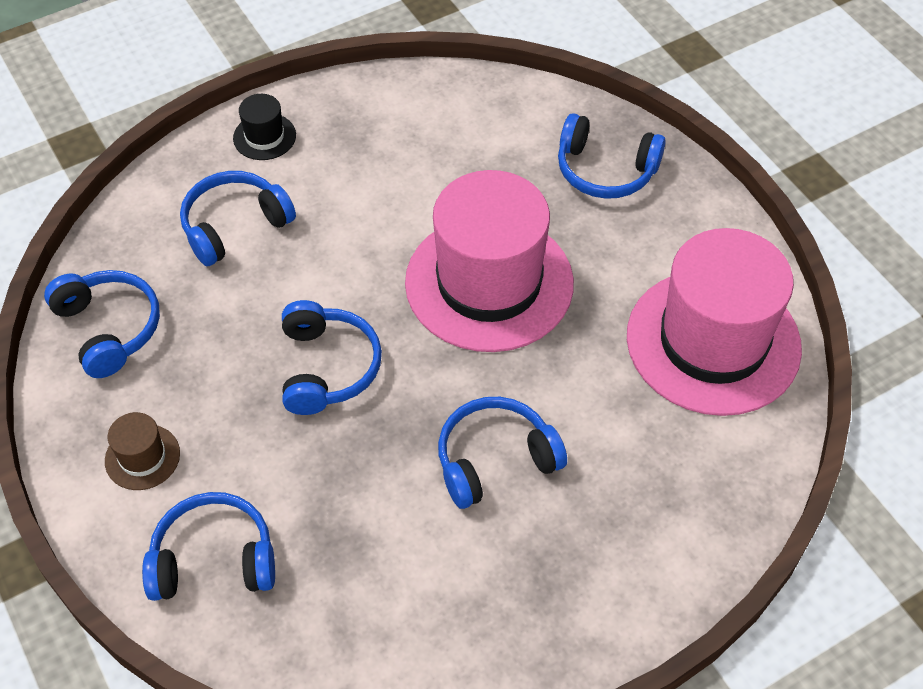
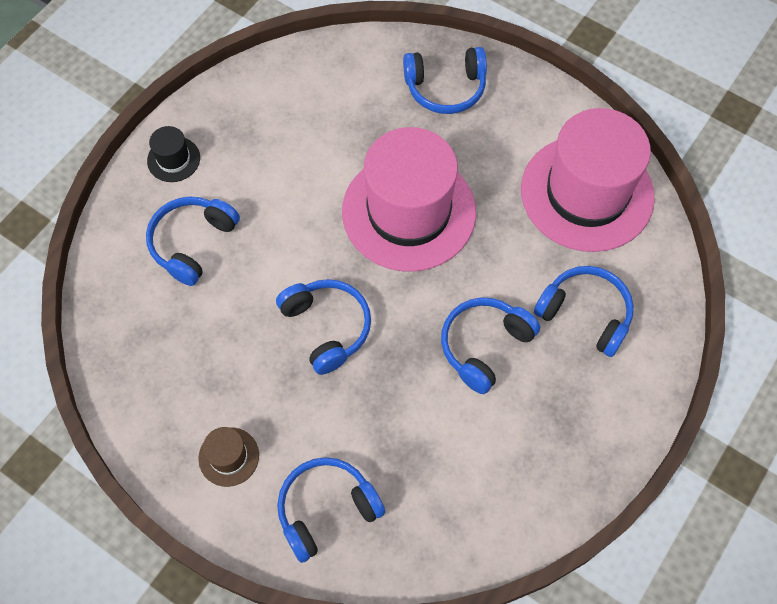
camera: 25 degrees left, 10 degrees up
blue headphones [44,270,160,378] -> blue headphones moved to [534,266,634,357]

